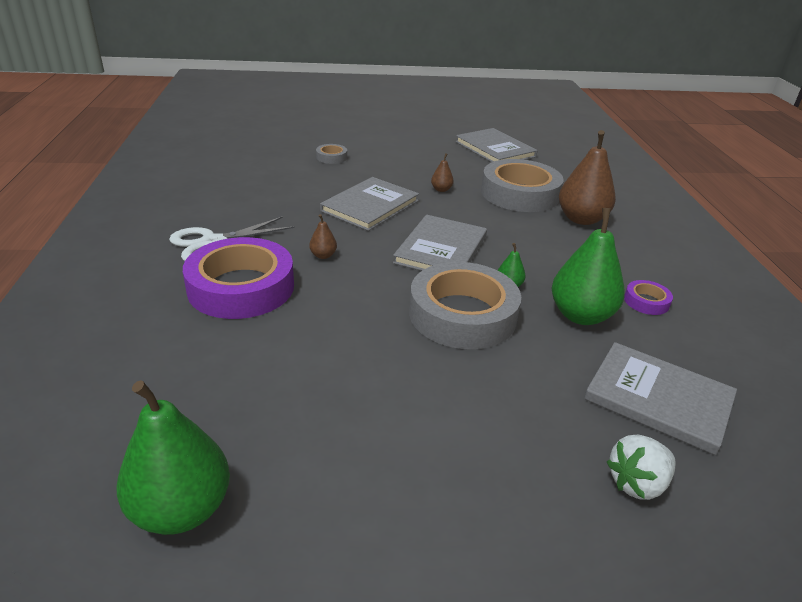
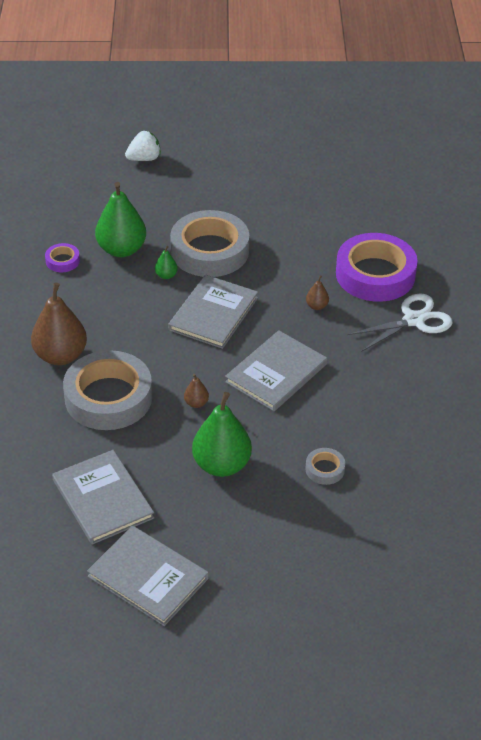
camera: 175 degrees left, 10 degrees up
green pear [117,381,230,535] -> green pear moved to [192,392,252,477]
grey book [584,342,737,455] -> grey book moved to [87,526,209,626]

